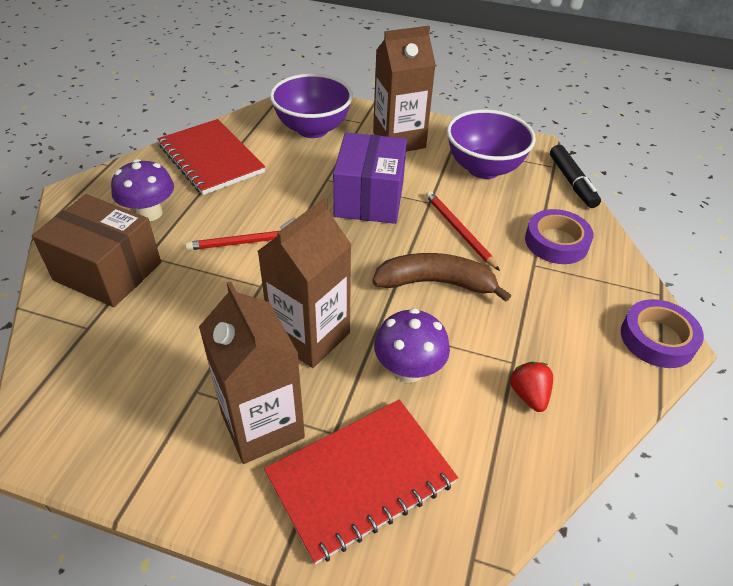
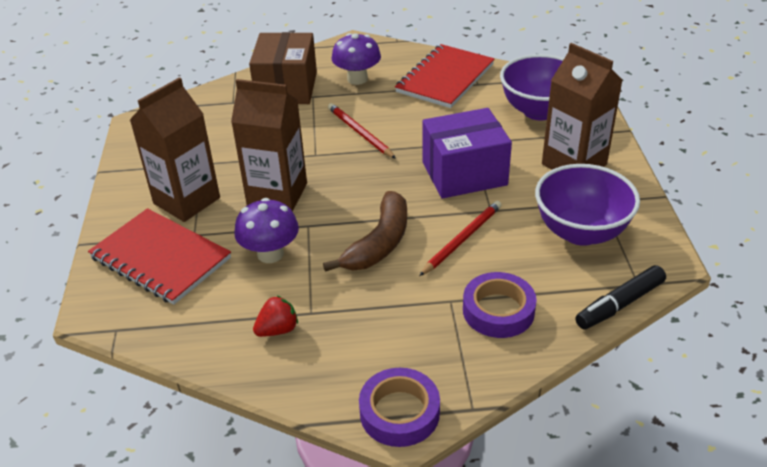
camera: 70 degrees right, 5 degrees down
brown banana [372,253,511,302] -> brown banana turned 45 degrees clockwise [323,191,407,272]

